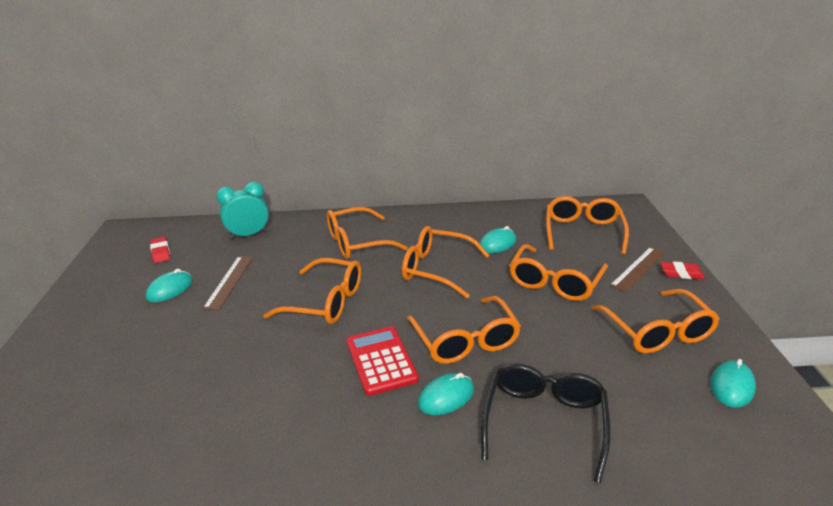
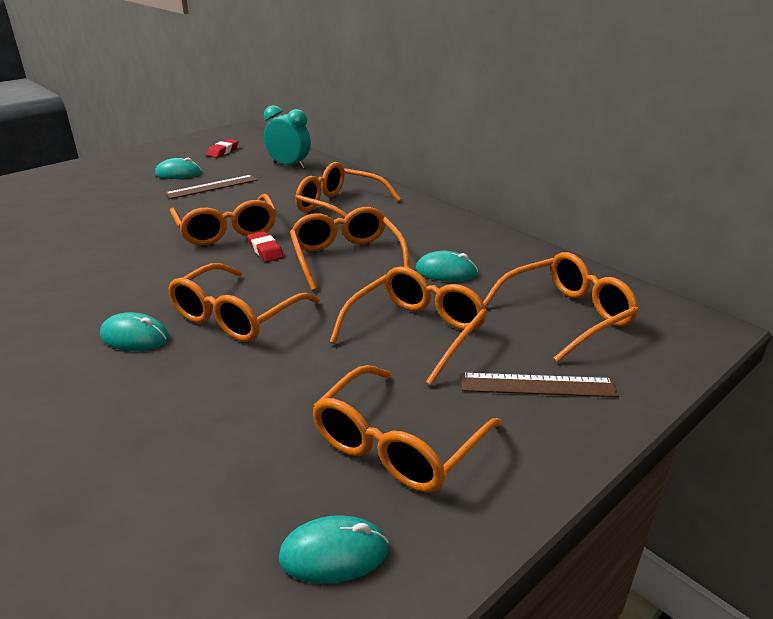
camera: 50 degrees right, 0 degrees up
red calculator [346,327,419,396] -> none
black glasses [481,364,610,483] -> none
orange glasses [509,244,608,301] -> orange glasses turned 135 degrees clockwise [330,266,487,386]
red eraser [660,261,705,279] -> red eraser moved to [247,231,284,262]

